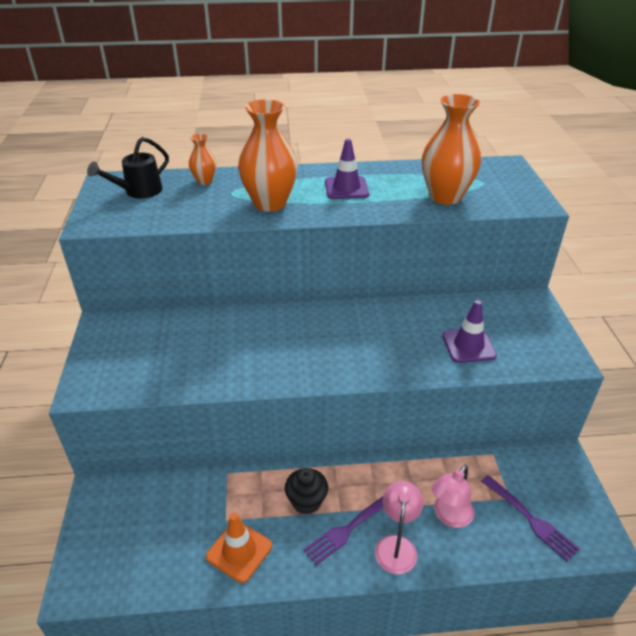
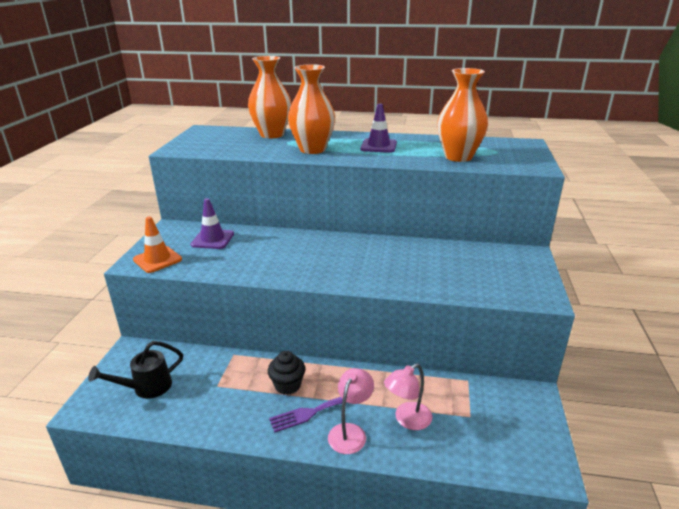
camera: 15 degrees right, 10 degrees down
black watering can [87,137,169,198] -> black watering can moved to [88,341,183,399]
orange vase [189,134,216,185] -> orange vase [248,56,292,138], size x2.01
orange traffic cone [206,513,272,583] -> orange traffic cone moved to [133,216,182,273]
purple traffic cone [442,300,497,363] -> purple traffic cone moved to [191,198,234,249]
purple fork [481,475,580,562] -> none

